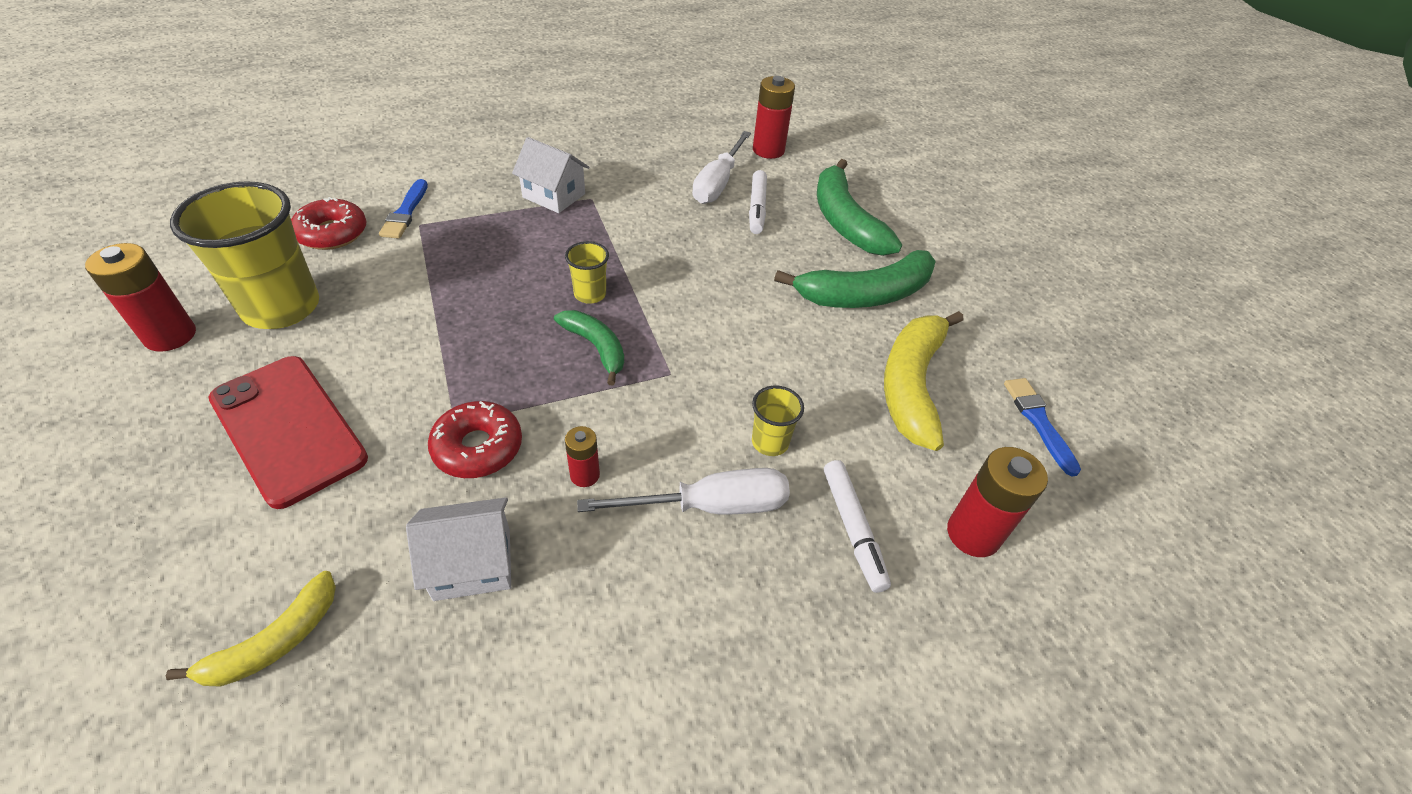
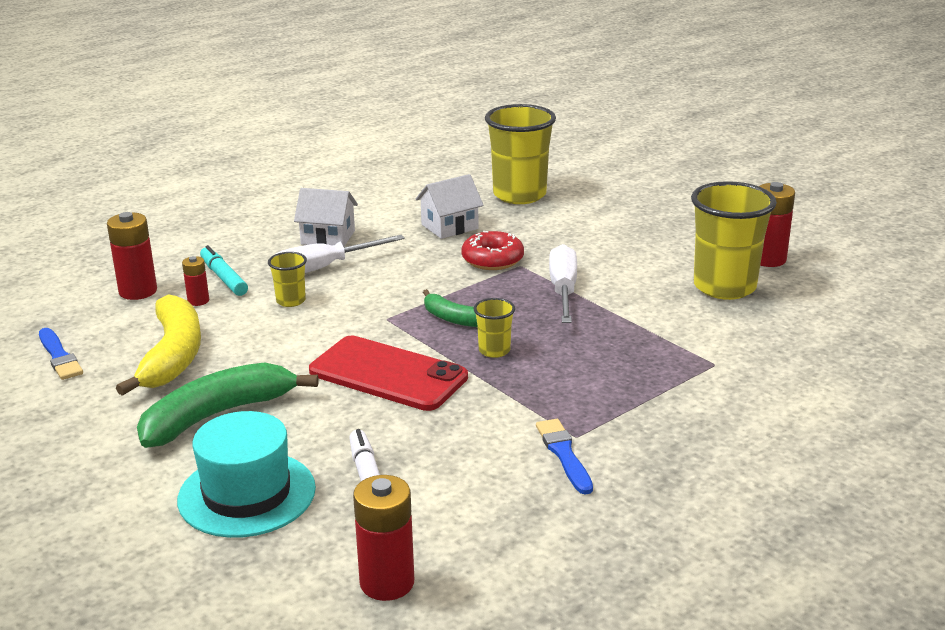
camera: 165 degrees right, 20 degrees down
yellow banana [166,571,336,687] -> yellow cup [485,104,556,204]
red phone [209,356,368,509] -> red phone moved to [309,336,468,411]
red donut [291,197,366,250] -> none
blue brush [379,179,428,239] -> blue brush moved to [536,419,593,495]
white house [512,137,589,213] -> white house moved to [294,188,358,247]
red battery [565,426,600,487] -> red battery moved to [182,256,209,306]
white screwdriver [692,131,751,204] -> white screwdriver moved to [549,244,577,323]
green banana [817,159,902,256] -> turquoise hat [177,411,316,538]
white marker [824,460,891,593] -> turquoise marker [200,245,248,296]

